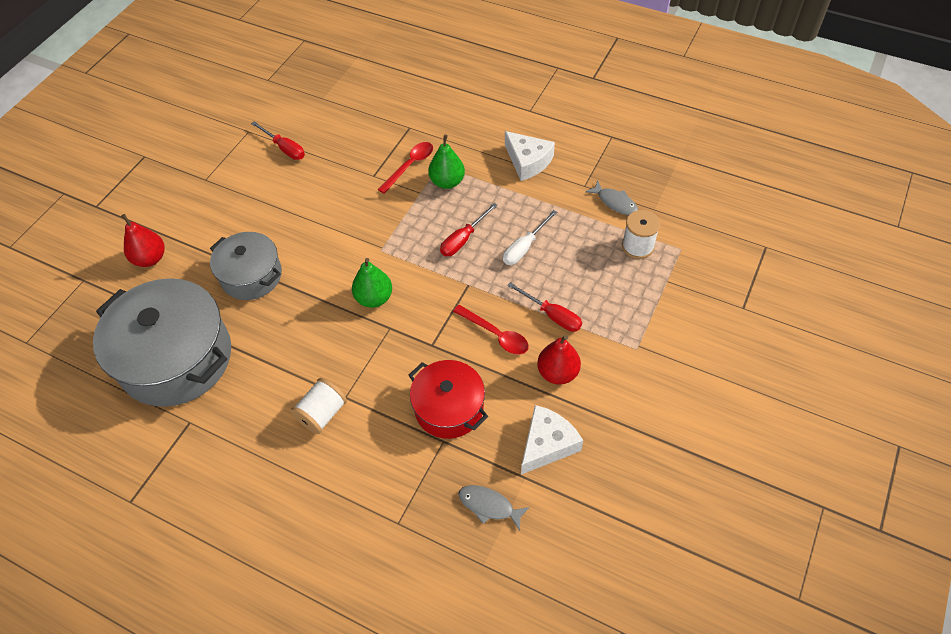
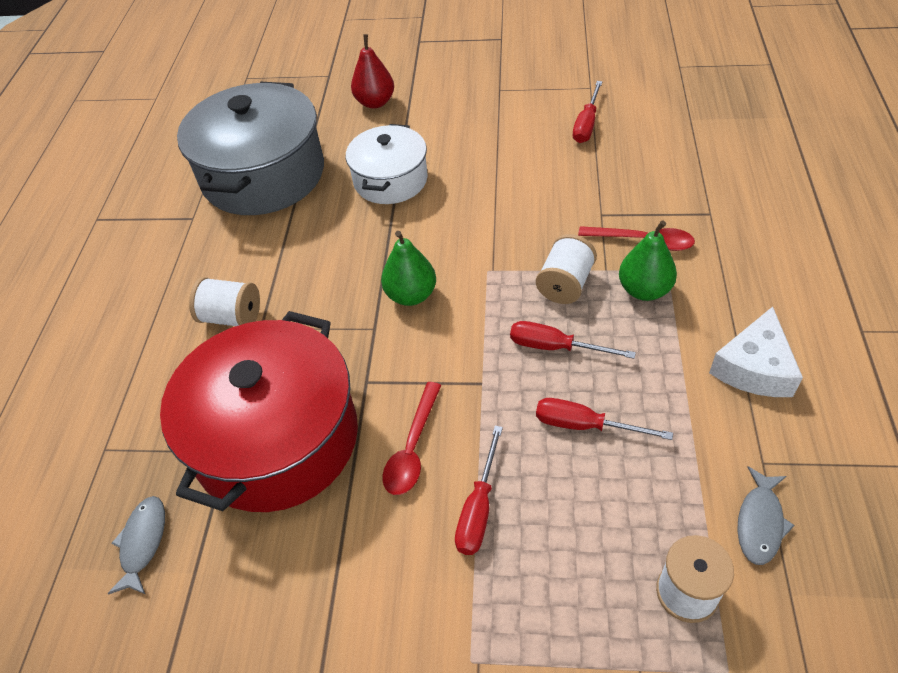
camera: 70 degrees right, 5 degrees down
grey pot [210,232,282,300] -> white pot [346,124,428,204]
red pot [409,360,488,439] -> red pot [160,311,358,512], size x1.71
white screwdriver [503,210,557,265] -> red screwdriver [536,398,673,440]
white cheese [521,405,583,475] -> none
red pear [537,335,581,385] -> none
none -> white spool [536,234,597,304]

